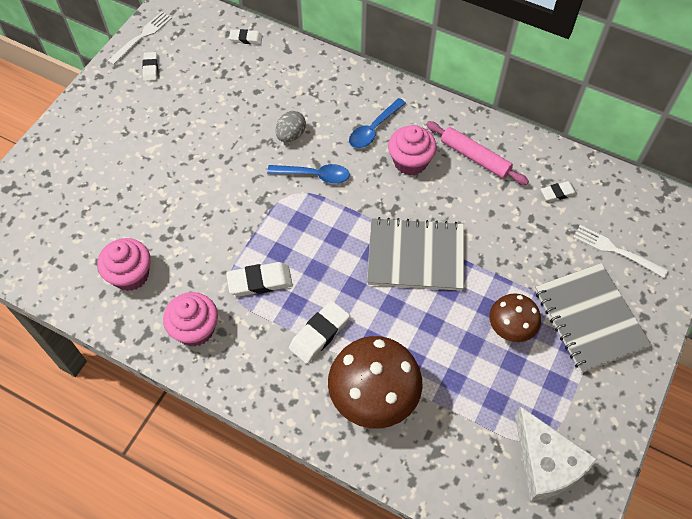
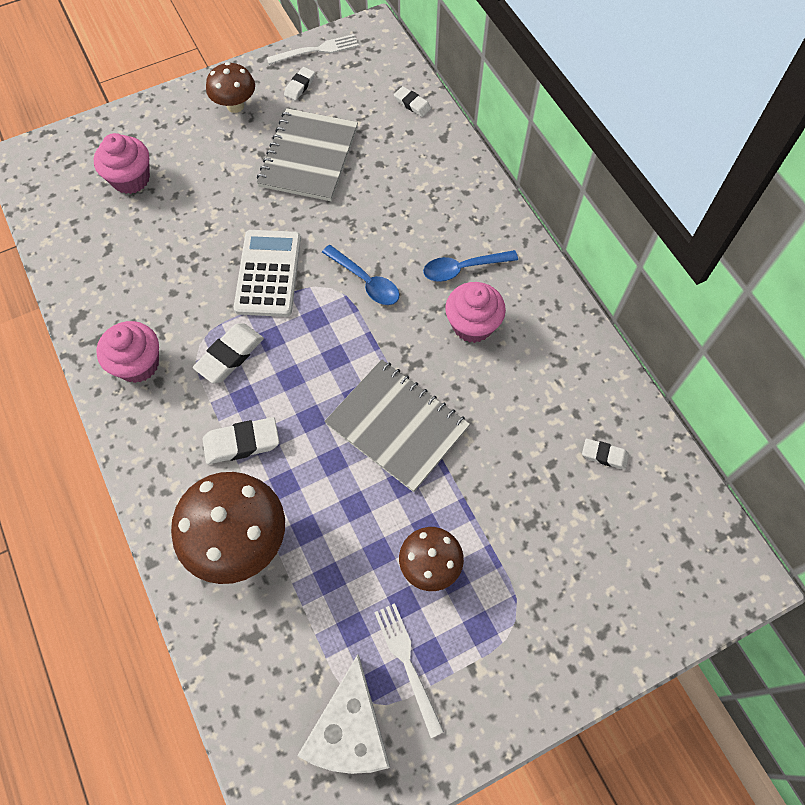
camera: 35 degrees right, 5 degrees up
pink cupcake [98,238,151,291] -> pink cupcake moved to [94,133,150,194]
white eraser [226,262,293,296] -> white eraser turned 75 degrees counterclockwise [193,323,264,383]
grey egg [276,111,306,142] -> none
pink rolling pin [426,121,529,185] -> none
grey notebook [535,263,652,373] -> grey notebook moved to [257,108,358,201]
white fork [573,225,668,278] -> white fork moved to [374,603,444,738]
none -> brown mushroom [206,62,255,113]
none -> white calculator [234,230,301,317]

